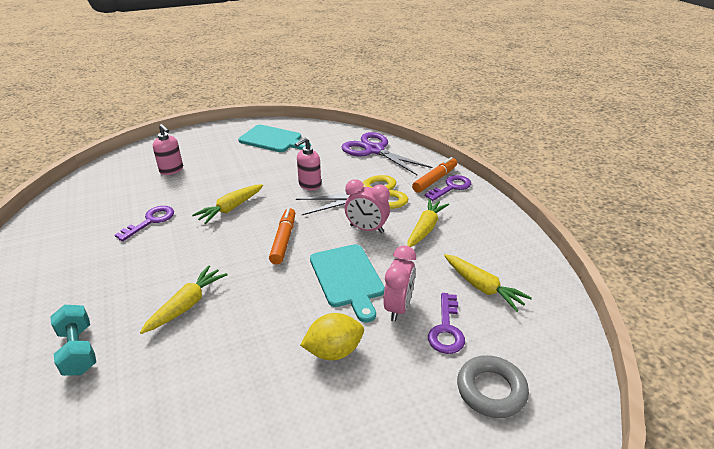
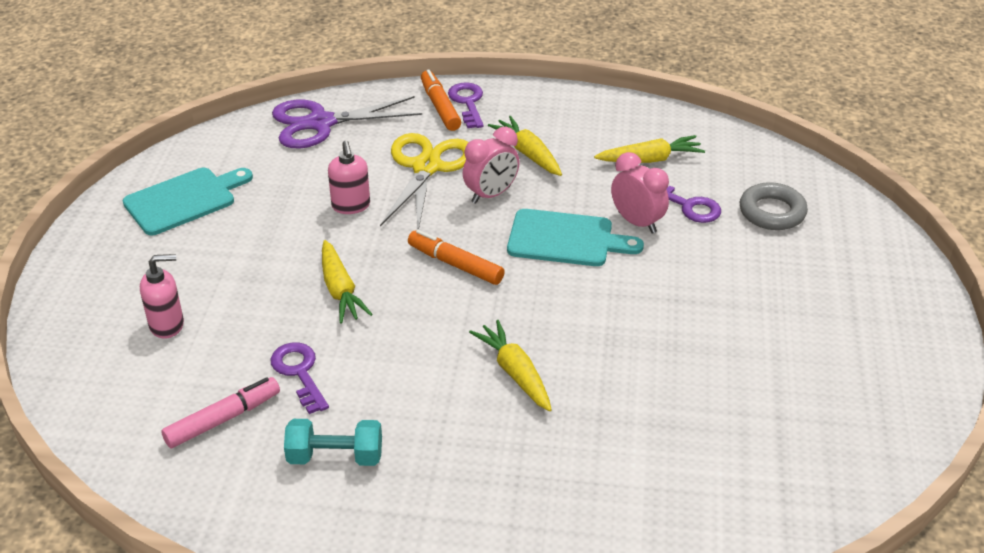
camera: 60 degrees left, 5 degrees up
turquoise dumbbell [50,305,96,376] -> turquoise dumbbell moved to [284,419,382,466]
yellow lemon [300,313,364,360] -> none
none -> pink marker [161,377,280,448]

